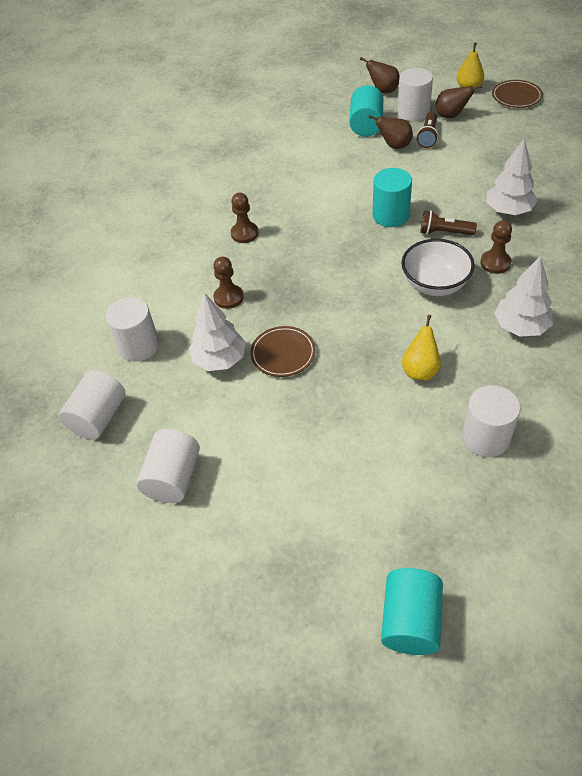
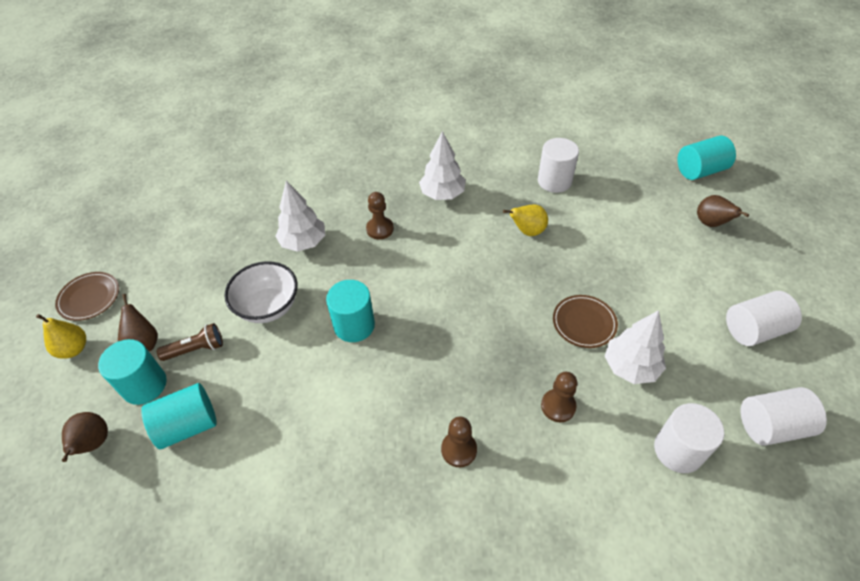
camera: 125 degrees left, 0 degrees up
brown pear [369,115,413,149] -> brown pear moved to [697,195,749,227]
white cylinder [397,68,433,121] -> turquoise cylinder [98,339,167,405]
white bowl [401,239,475,296] -> white bowl moved to [224,261,298,323]
brown flashlight [420,210,477,235] -> none

